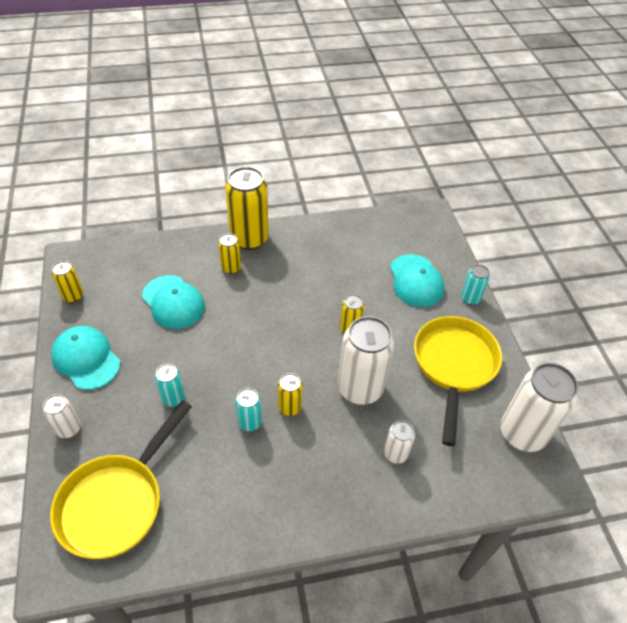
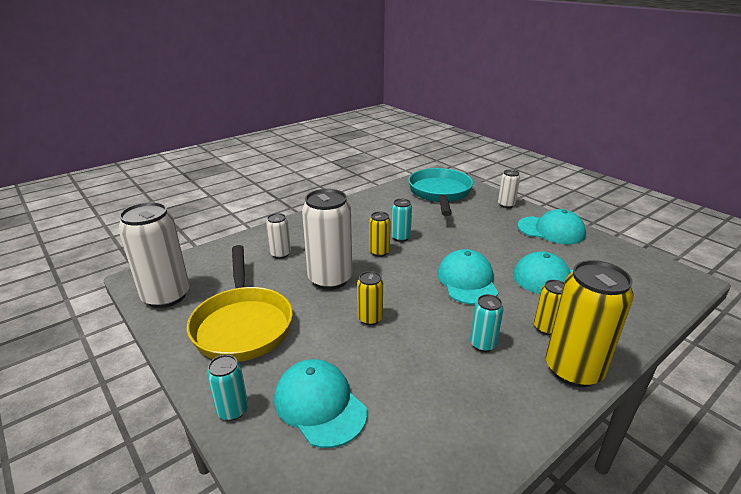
camera: 155 degrees right, 20 degrees down
yellow pan [50,400,192,559] -> turquoise pan [408,168,473,216]
yellow can [52,261,83,303] -> none
turquoise can [155,364,185,407] -> turquoise can moved to [470,294,503,352]
none -> turquoise cap [437,249,498,305]

